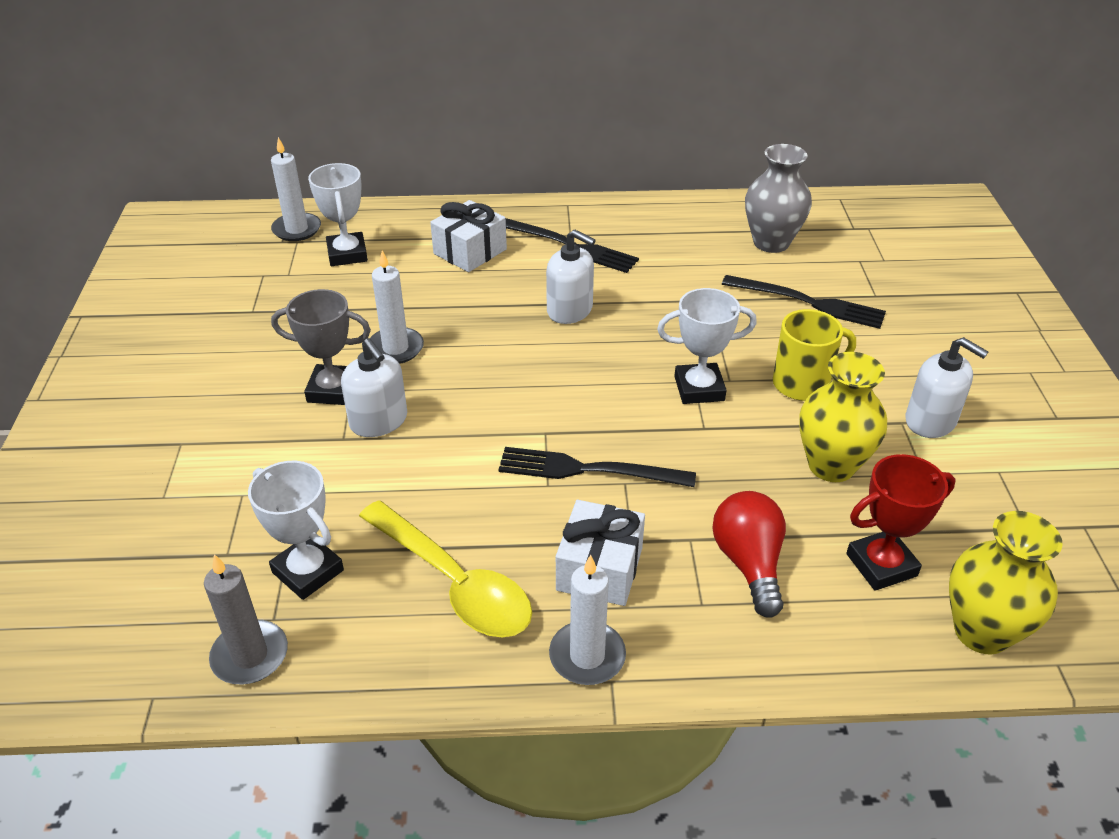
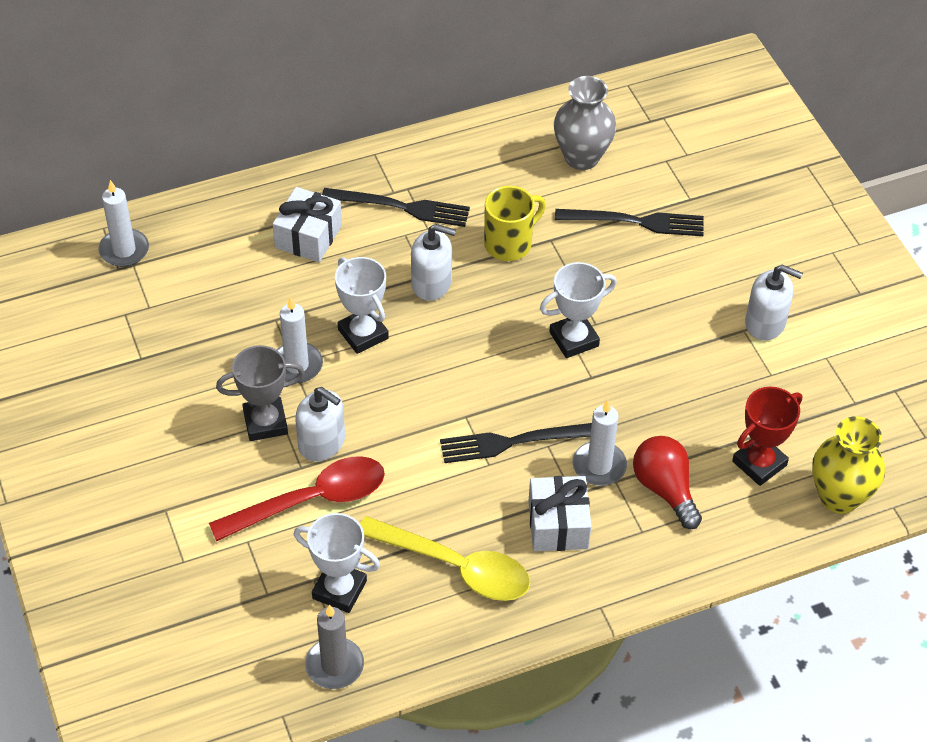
camera: 20 degrees left, 10 degrees up
white trophy [308,163,368,266] -> white trophy moved to [335,257,389,354]
white candle [549,555,626,685] -> white candle moved to [573,400,627,486]
yellow mug [773,309,856,401] -> yellow mug moved to [484,186,546,261]
yellow vase [799,352,887,482] -> none
none -> red spoon [209,456,385,541]

